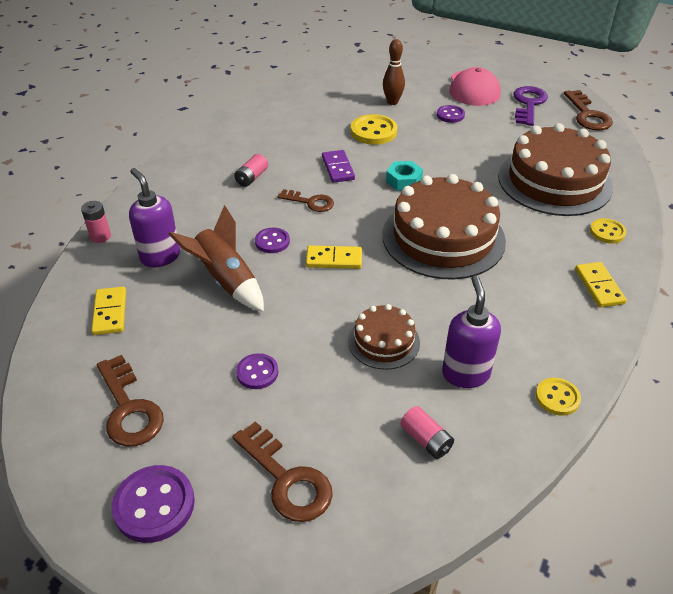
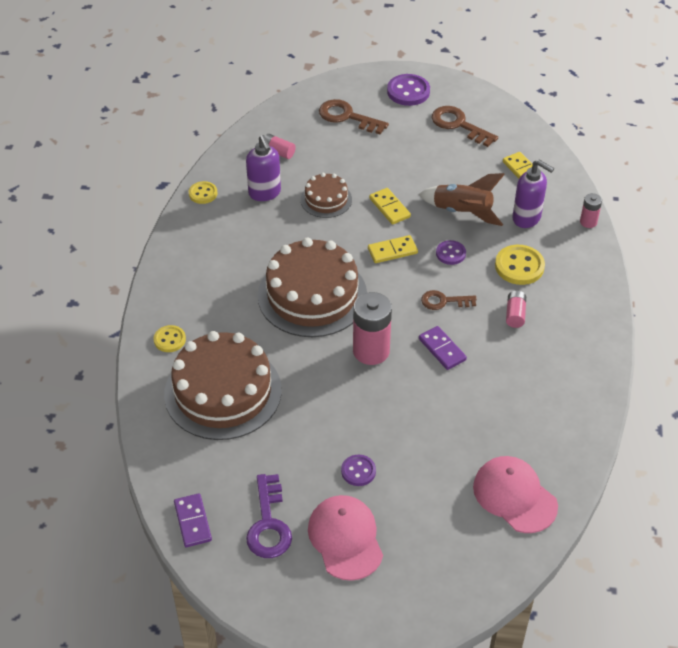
camera: 160 degrees right, 5 degrees up
purple button [236,353,278,389] -> none
yellow button [351,114,397,145] -> yellow button moved to [495,245,545,285]
brown bowling pin [383,39,405,105] -> none
turquoise nut [386,161,423,191] -> pink battery [353,292,392,365]
brown key [564,90,613,131] -> purple domino [174,493,212,547]
yellow domino [575,262,627,308] -> yellow domino moved to [369,188,411,225]
none -> pink cap [473,456,558,533]

